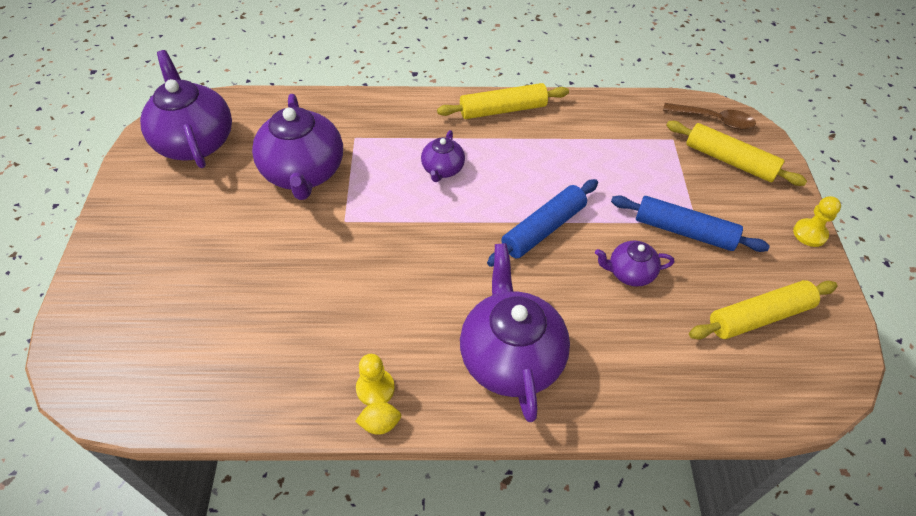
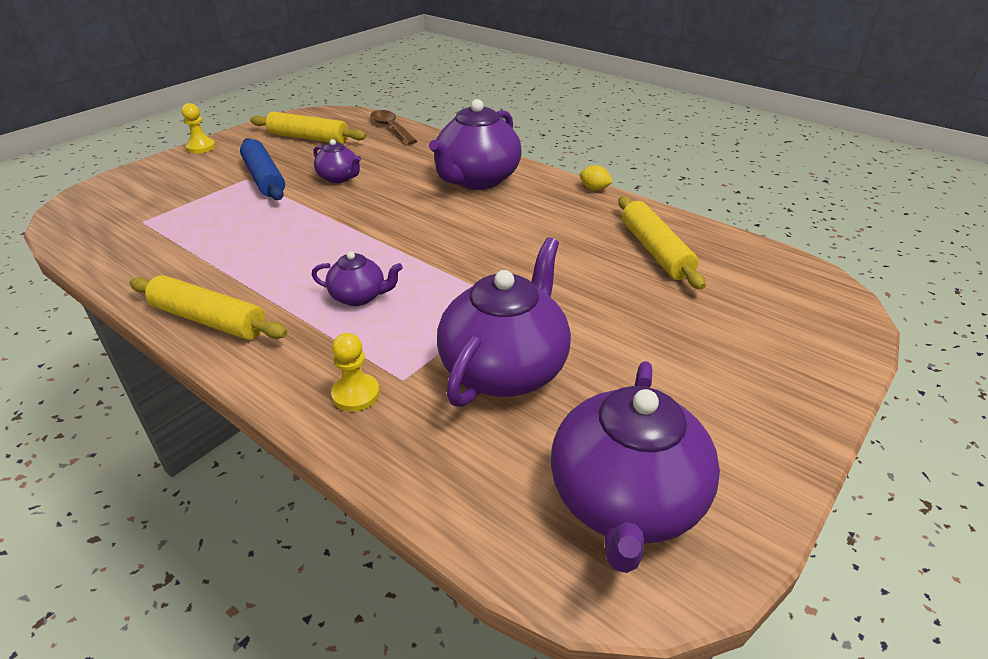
camera: 140 degrees left, 15 degrees down
yellow pawn [356,354,395,405] -> yellow pawn moved to [331,333,380,412]
purple teapot [421,130,465,182] -> purple teapot turned 45 degrees clockwise [312,251,403,306]
blue rolling pin [487,179,598,267] -> none
brown spoon [663,103,756,130] -> brown spoon moved to [371,110,417,144]
yellow rolling pin [666,121,807,186] -> yellow rolling pin moved to [618,196,706,289]

